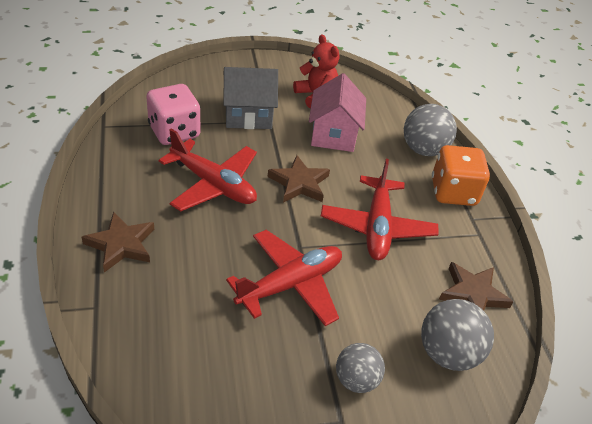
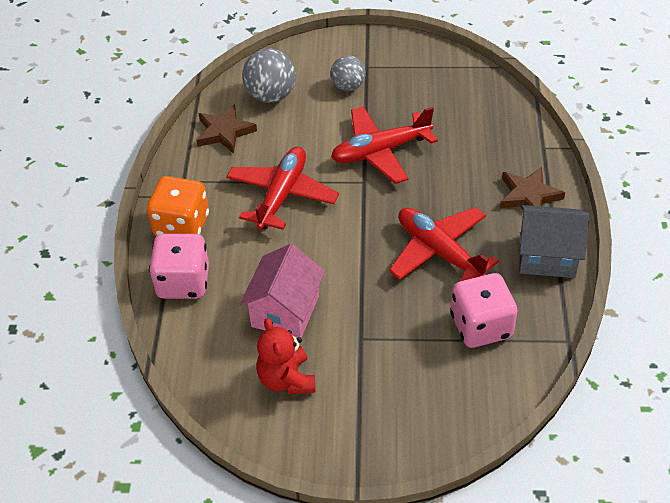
camera: 160 degrees left, 5 degrees up
grey house [223,67,278,129] -> grey house moved to [519,205,589,278]
brown star [268,155,330,202] -> none
grey ball [404,104,457,156] -> pink dice [149,234,209,299]

